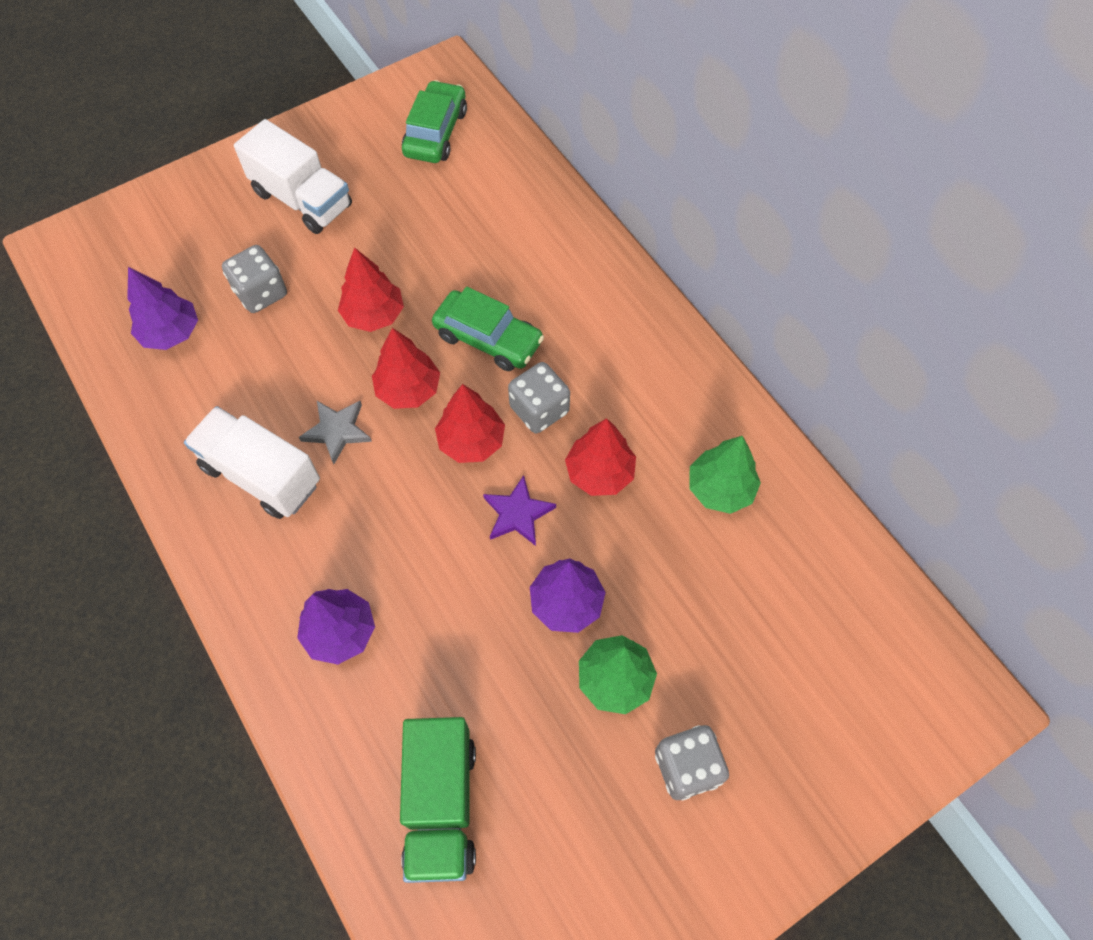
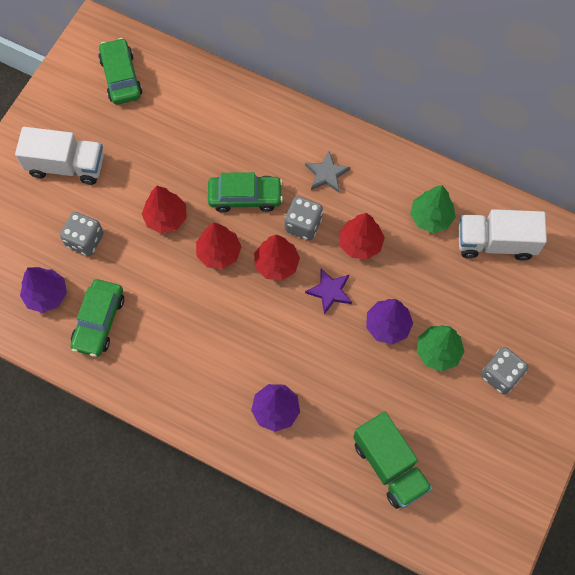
camera: 30 degrees left, 5 degrees up
white truck [184,406,320,519] -> white truck moved to [459,209,547,261]
grey star [299,401,372,464] -> grey star moved to [305,151,350,193]
none -> green car [70,279,124,357]

